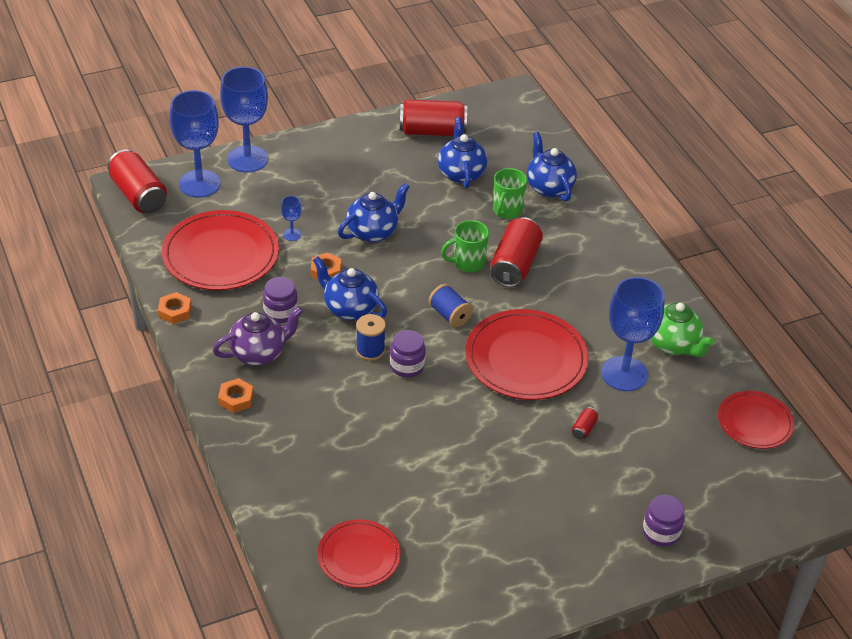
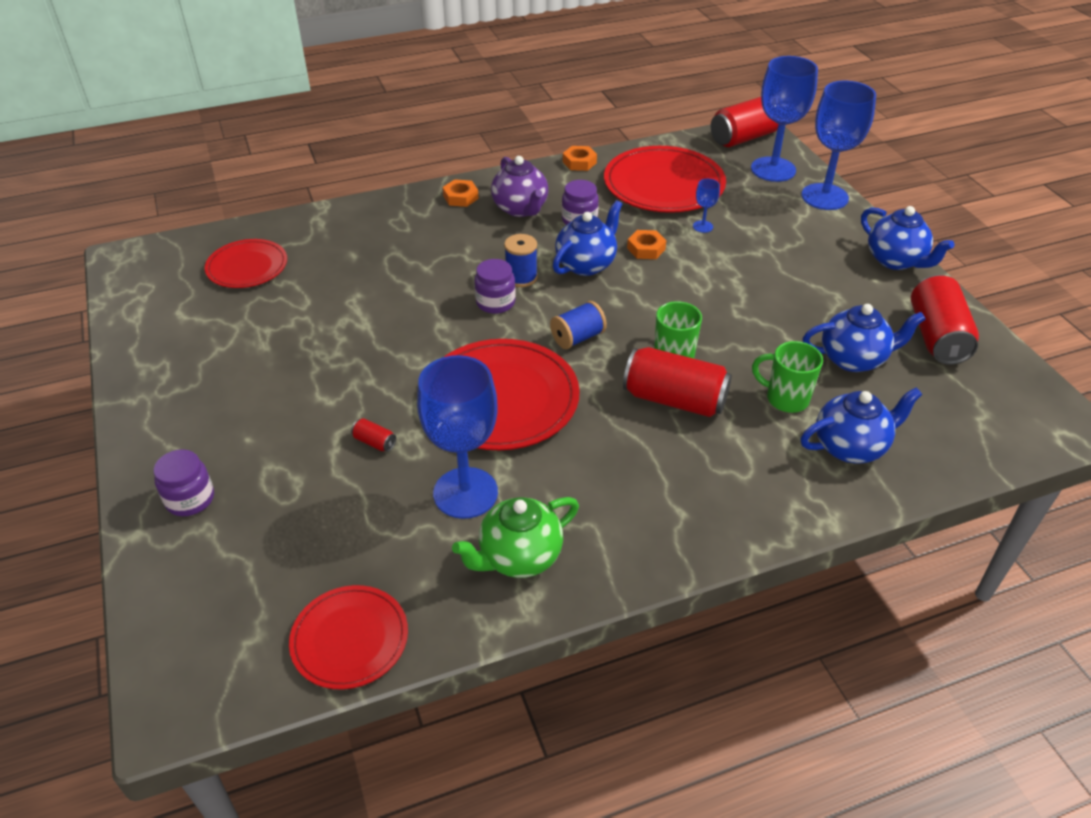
camera: 95 degrees right, 0 degrees up
blue teapot [338,183,409,243] -> blue teapot moved to [861,206,954,270]

